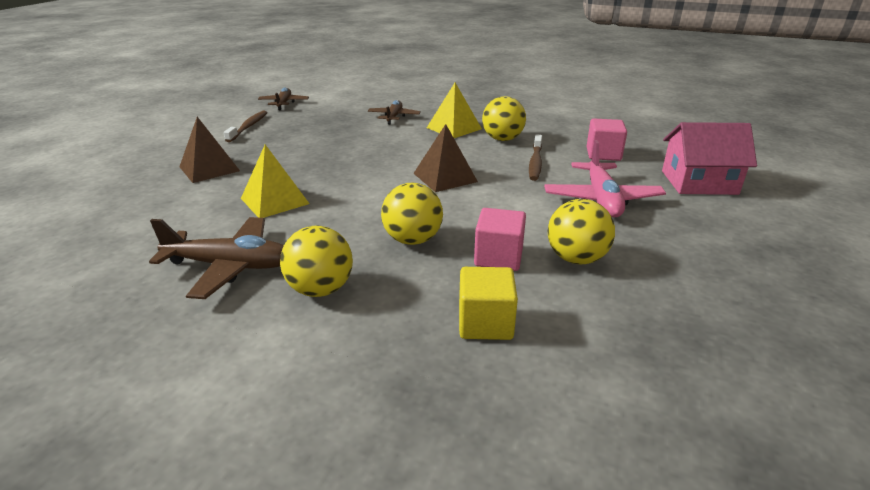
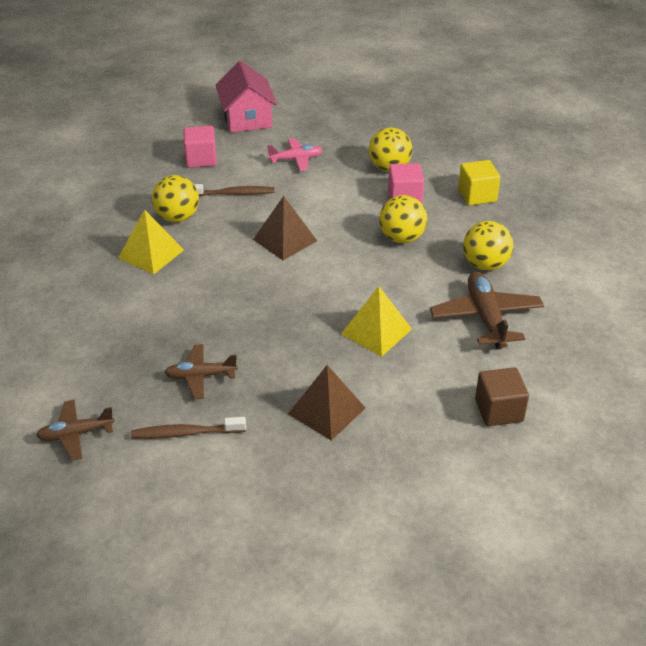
camera: 105 degrees left, 10 degrees up
brown plane [368,100,421,125] -> brown plane moved to [165,344,238,399]
pink plane [544,140,666,217] -> pink plane [267,138,323,171], size x0.62
none -> brown cube [475,367,529,426]

